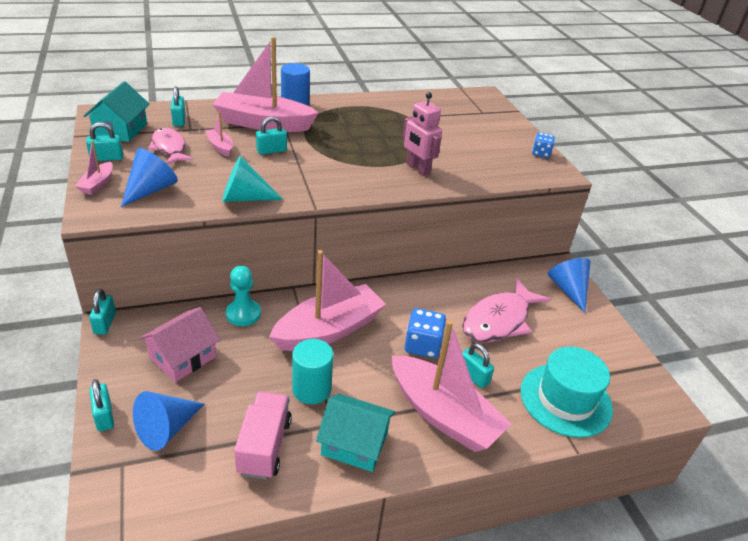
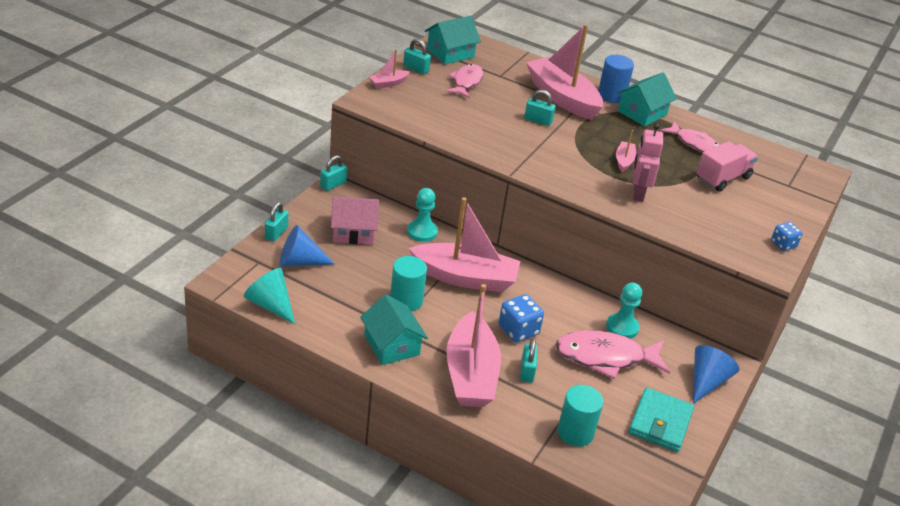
camera: 45 degrees right, 0 degrees up
blue cone [121,148,178,207] -> none
turquoise padlock [171,86,186,126] -> none
pink boat [205,112,233,157] -> pink boat moved to [616,130,636,172]
turquoise cone [222,156,283,202] -> turquoise cone moved to [244,268,295,324]
pink truck [234,392,292,479] -> pink truck moved to [696,141,758,192]
turquoise hat [520,347,613,438] -> turquoise cylinder [557,385,604,447]
none -> turquoise pawn [606,283,642,339]
none -> turquoise house [617,73,677,127]
none -> turquoise wallet [628,387,694,452]
none -> pink fish [660,121,720,152]

